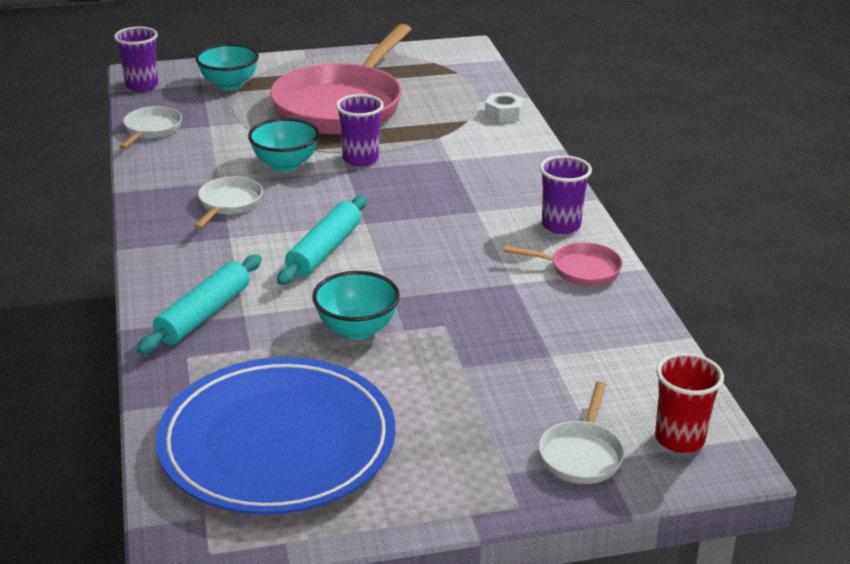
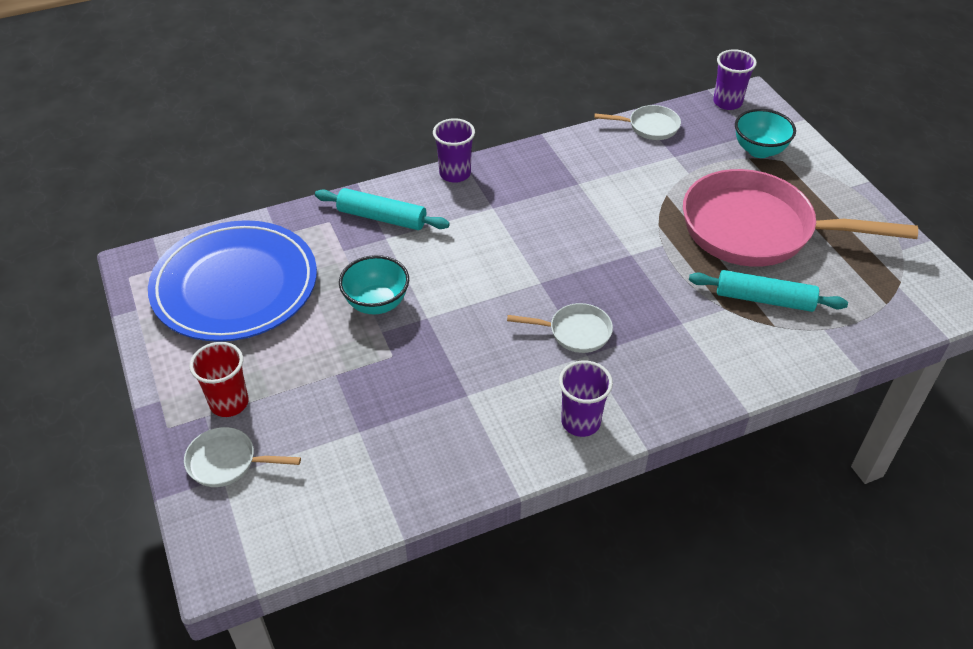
camera: 80 degrees right, 15 degrees up
white pan [194,176,263,229] -> white pan moved to [507,303,613,353]
turquoise bowl [248,118,319,172] -> none
turquoise rolling pin [277,196,367,285] -> turquoise rolling pin moved to [689,270,848,312]
purple cup [336,94,384,167] -> purple cup moved to [433,118,475,183]
white nut [485,92,524,123] -> none
pink pan [503,242,623,286] -> none
red cup [655,353,724,453] -> red cup moved to [189,342,249,417]

